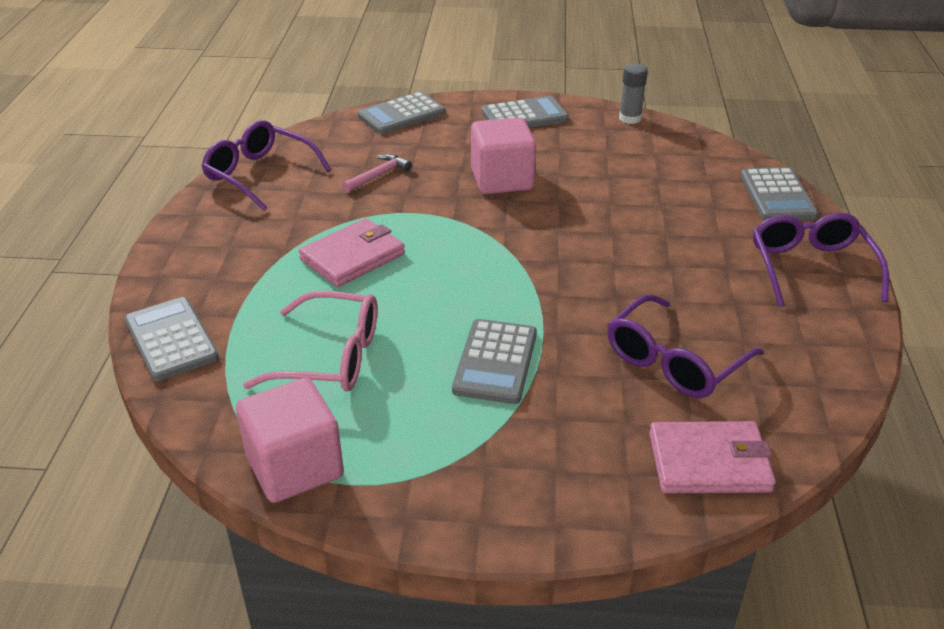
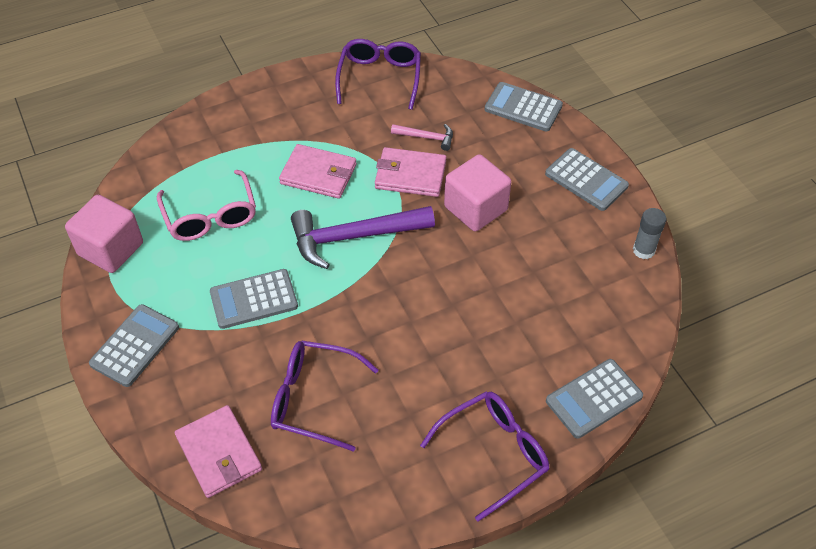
camera: 60 degrees right, 15 degrees up
grey calculator [125,297,219,381] -> grey calculator moved to [89,304,179,387]
none -> purple hammer [291,206,435,269]
none -> pink wallet [375,147,447,197]

